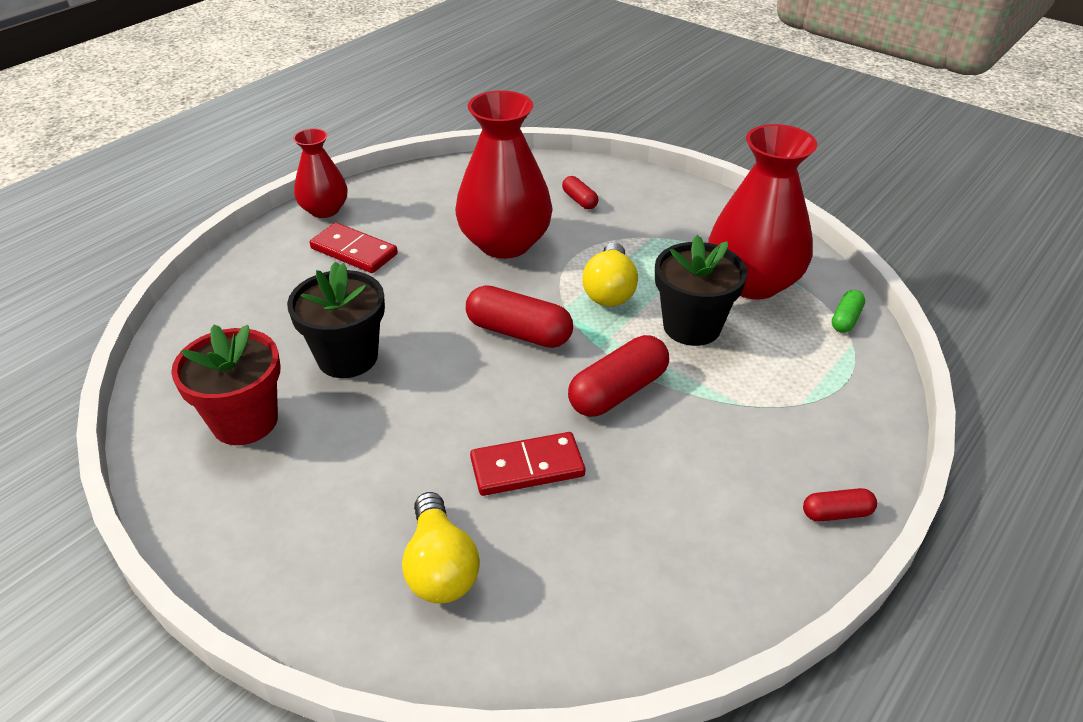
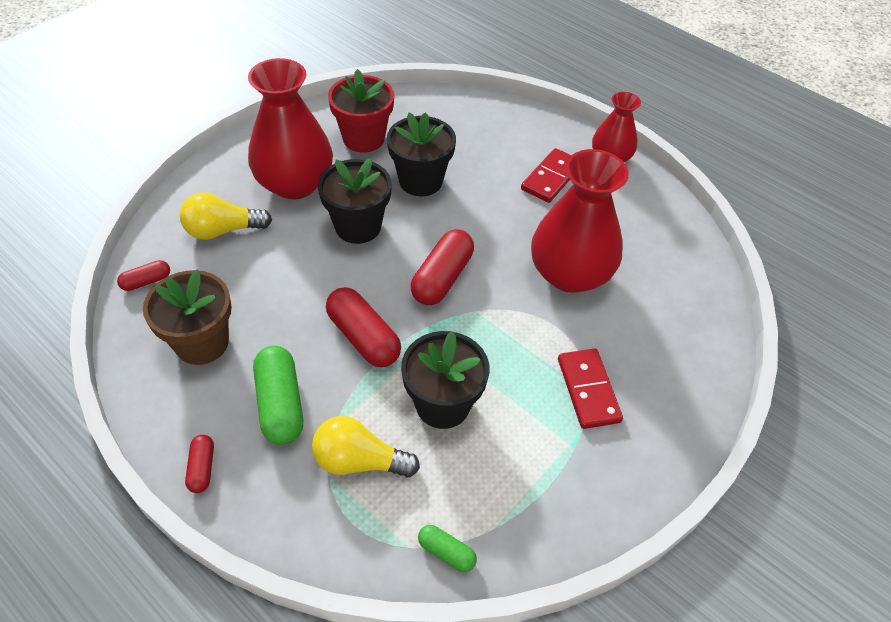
camera: 90 degrees right, 10 degrees up
red domino [470,432,585,496] -> red domino moved to [558,348,623,429]
red capsule [562,176,598,209] -> red capsule moved to [117,260,170,291]
yellow light bulb [582,242,638,307] -> yellow light bulb moved to [312,416,420,477]
red vase [708,124,817,299] -> red vase moved to [248,58,333,199]
none -> brown flower pot [143,269,232,365]
none -> green capsule [253,345,303,445]
none -> black flower pot [318,158,392,244]

